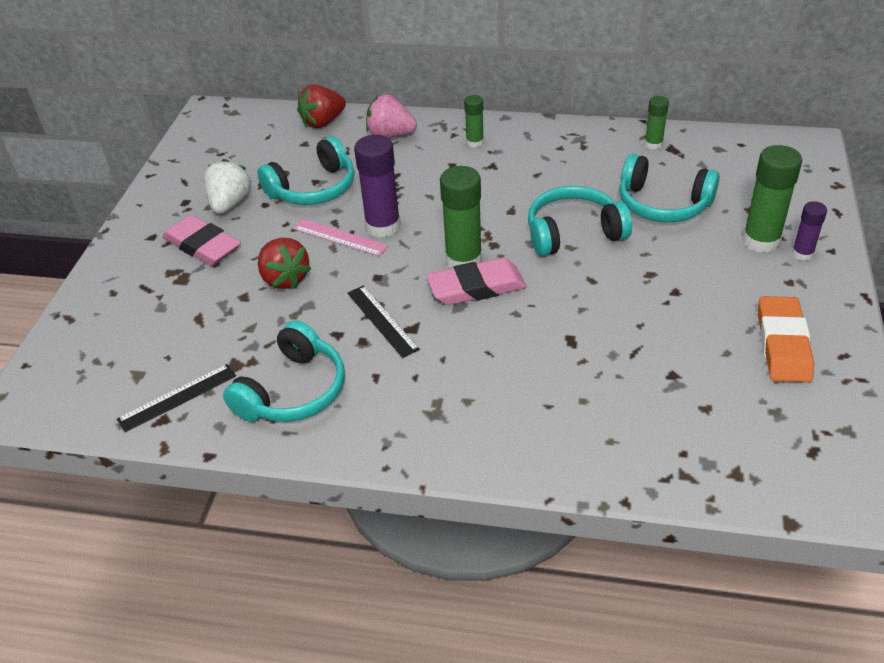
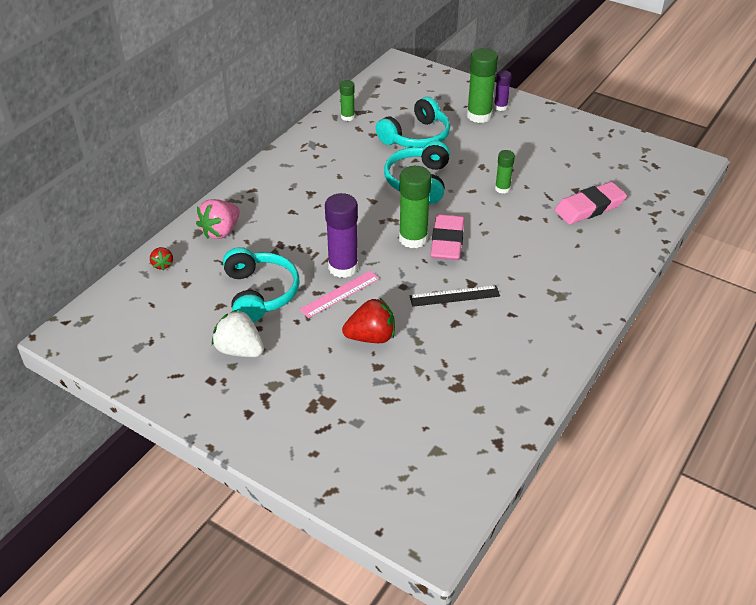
camera: 70 degrees left, 0 degrees up
black ruler [117,364,236,432] -> none
pink eraser [163,215,241,266] -> pink eraser moved to [555,182,627,224]
turquoise headphones [223,320,345,422] -> none
red strawberry [297,84,346,128] -> red strawberry [150,247,173,270], size x0.55
green glue stick [464,95,484,148] -> green glue stick moved to [495,150,515,194]
orange eraser [758,296,814,383] -> none

